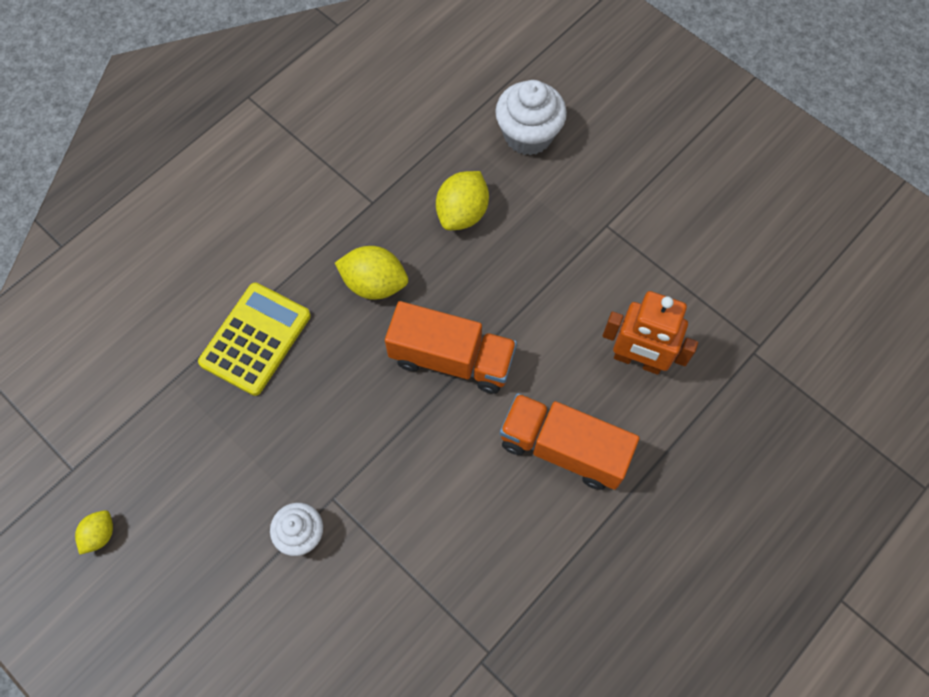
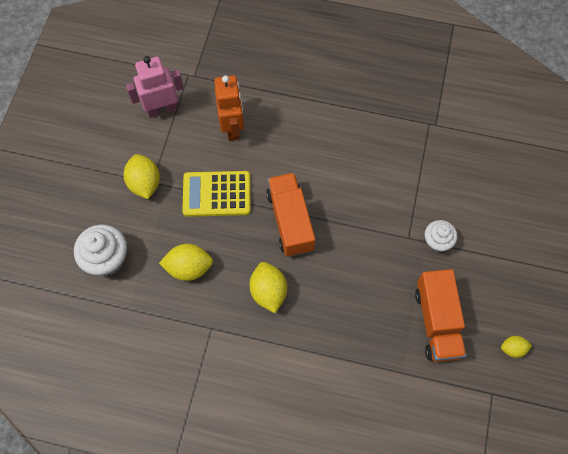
camera: 120 degrees left, 0 degrees up
yellow calculator [198,283,311,396] -> yellow calculator moved to [182,171,251,217]
orange truck [500,393,639,490] -> orange truck moved to [415,269,466,362]
none -> yellow lemon [123,154,160,199]
none -> pink robot [126,56,184,118]

